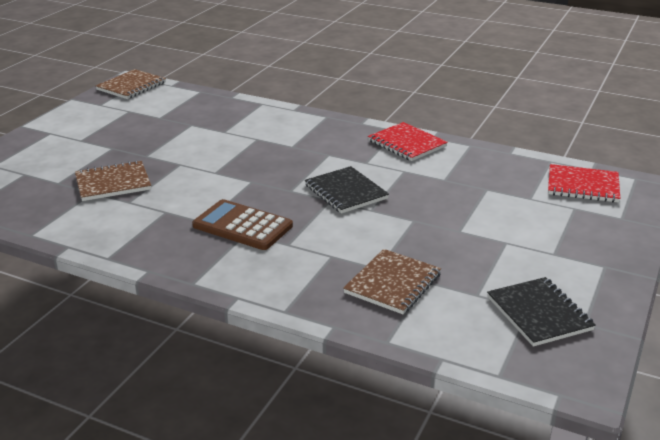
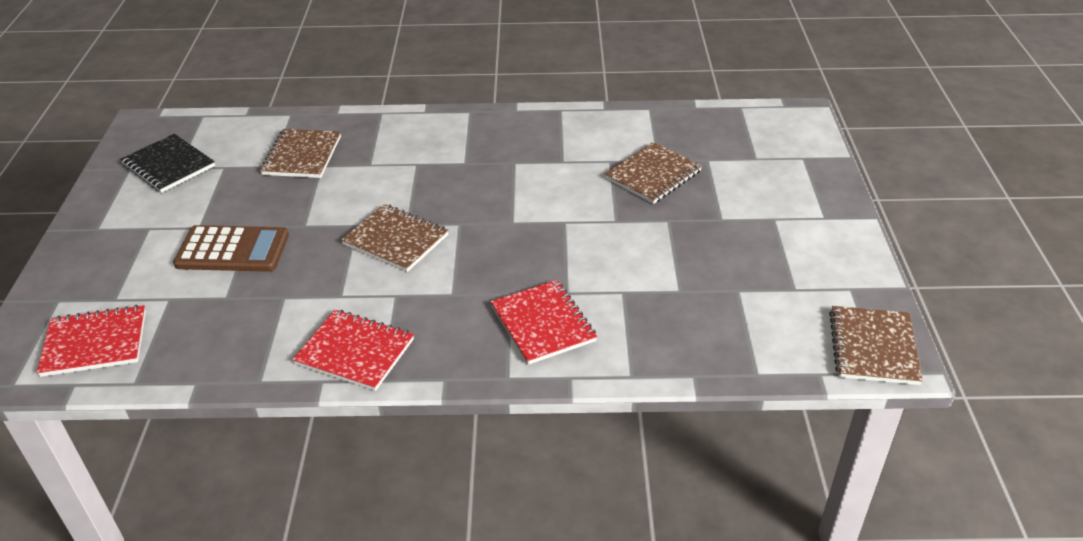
camera: 155 degrees right, 10 degrees up
brown calculator [192,199,293,250] -> brown calculator moved to [173,225,289,272]
black notebook [305,166,389,214] -> brown notebook [341,204,449,272]
none -> red notebook [490,280,597,365]

